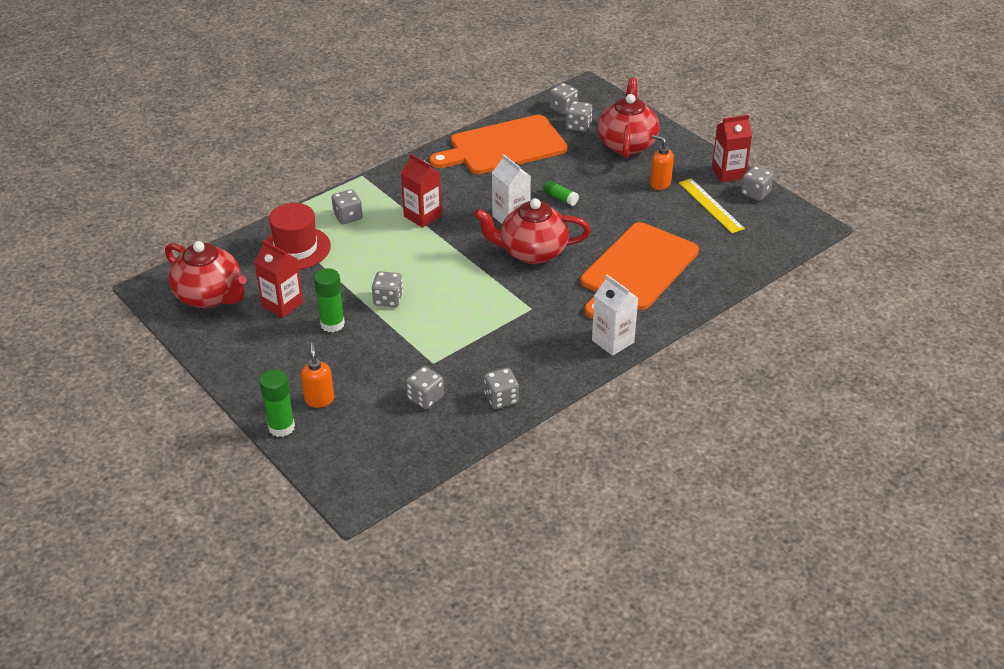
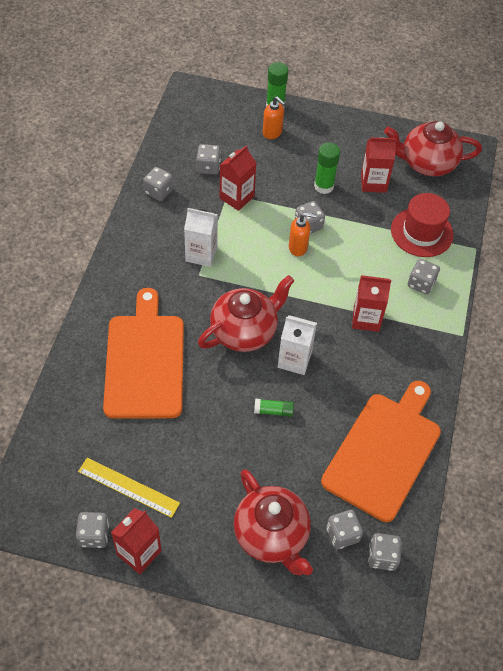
camera: 140 degrees right, 15 degrees up
white carton [592,275,638,356] -> white carton moved to [184,208,218,267]
orange soap dispenser [650,135,674,190] -> orange soap dispenser moved to [289,212,316,256]
none -> red carton [220,145,256,211]

